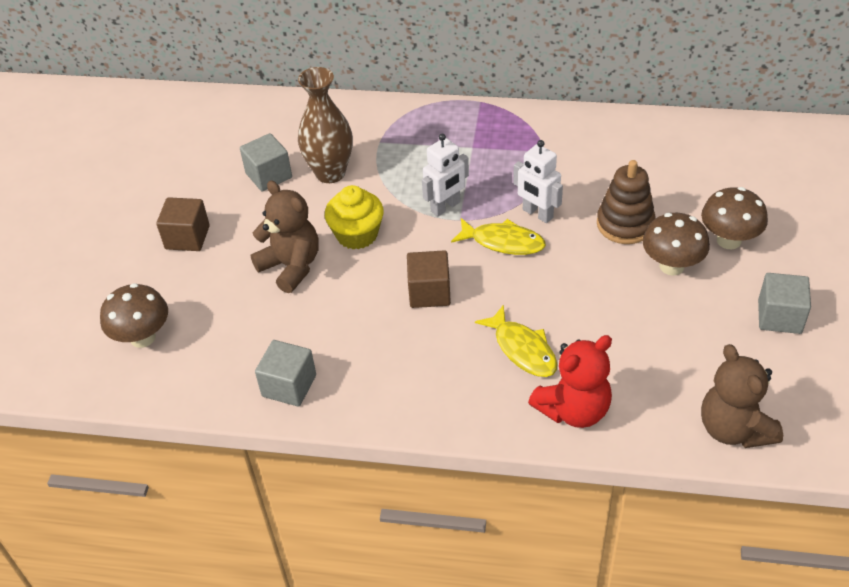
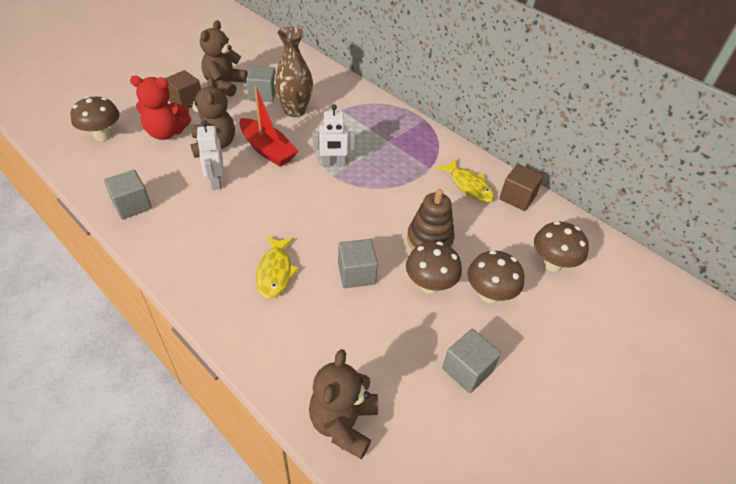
camera: 30 degrees right, 0 degrees up
yellow cupcake [325,185,384,250] -> red boat [239,86,298,167]
brown cube [407,250,451,308] -> brown cube moved to [499,164,544,211]
yellow fish [451,218,546,255] -> yellow fish moved to [436,159,494,202]
white robot [513,140,563,223] -> white robot moved to [197,120,223,190]
red teddy bear [528,335,612,428] -> red teddy bear moved to [130,76,191,140]
none -> brown teddy bear [200,20,248,97]
none -> grey cube [338,239,378,288]
none -> brown mushroom [534,221,589,272]

